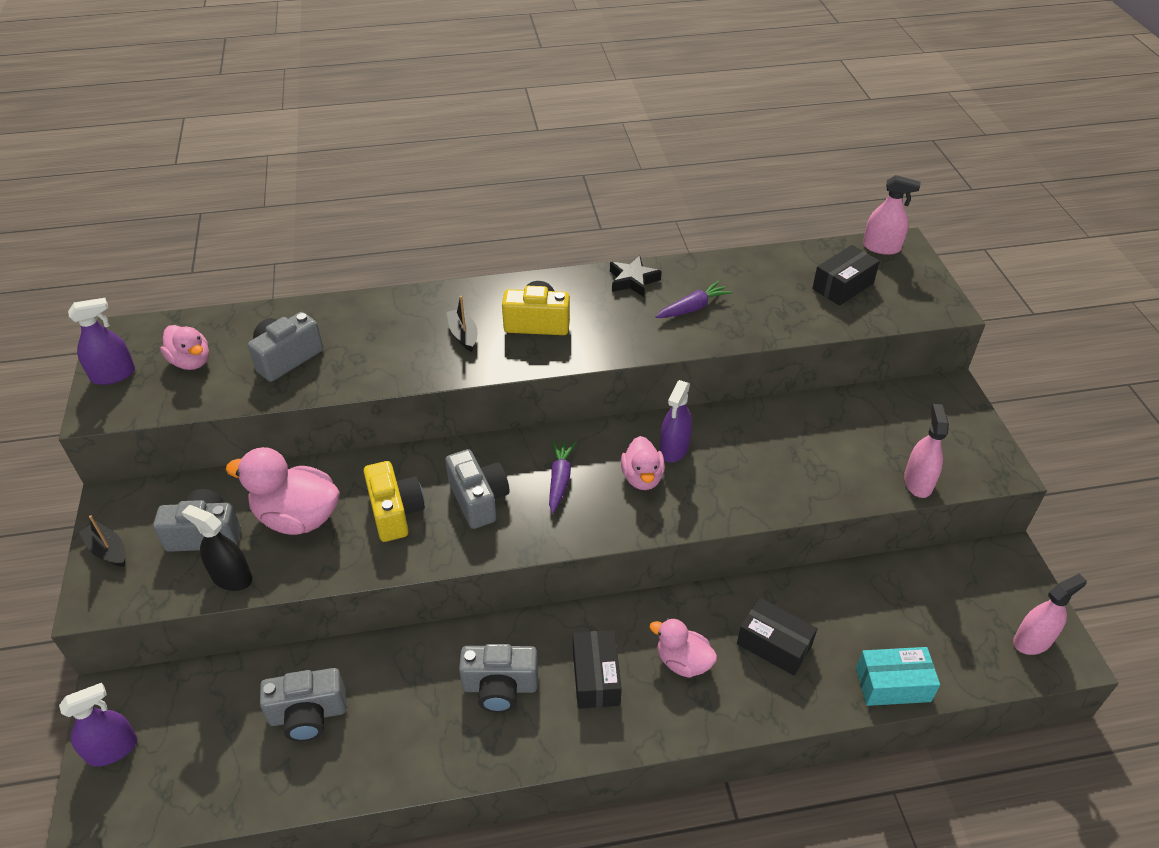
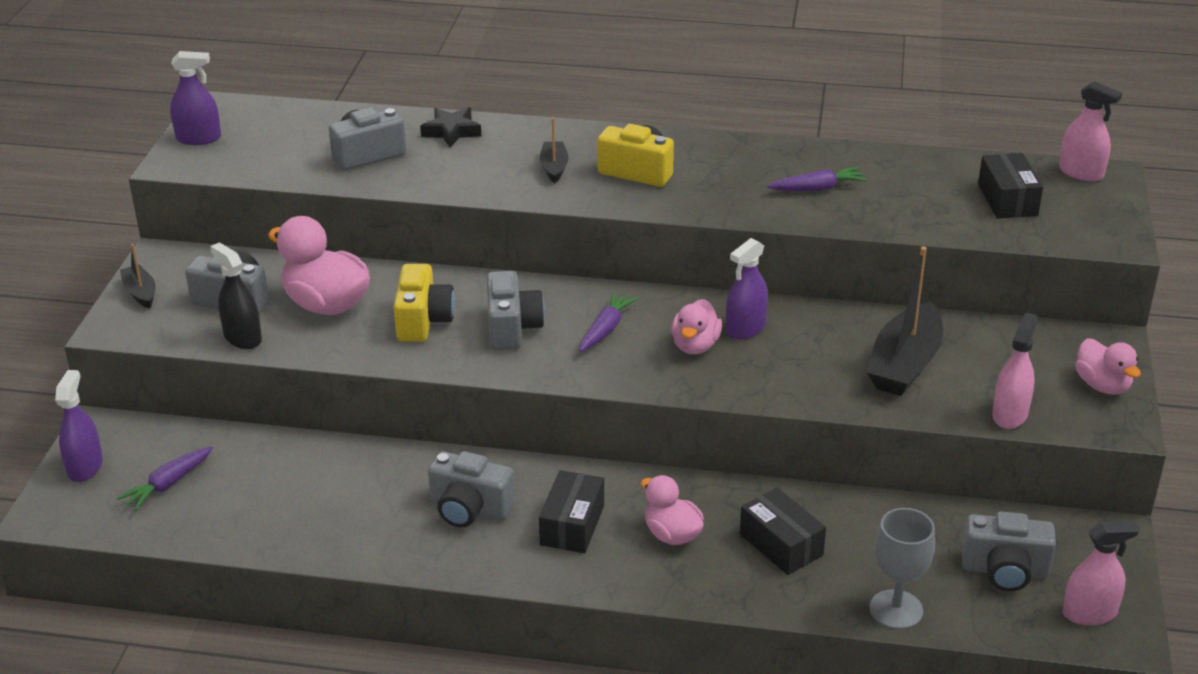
camera: 20 degrees right, 10 degrees down
purple spray bottle [59,683,137,767] -> purple spray bottle turned 75 degrees counterclockwise [55,370,103,482]
pink duck [160,325,209,370] -> pink duck moved to [1075,338,1141,395]
grey camera [260,668,346,741] -> grey camera moved to [962,511,1056,591]
black star [610,256,662,297] -> black star moved to [420,107,481,147]
black box [812,245,880,306] -> black box turned 75 degrees counterclockwise [978,153,1043,219]
turquoise box [856,647,940,706] -> grey goblet [870,508,935,629]
none -> purple carrot [117,446,213,511]
none -> black boat [867,246,943,396]

